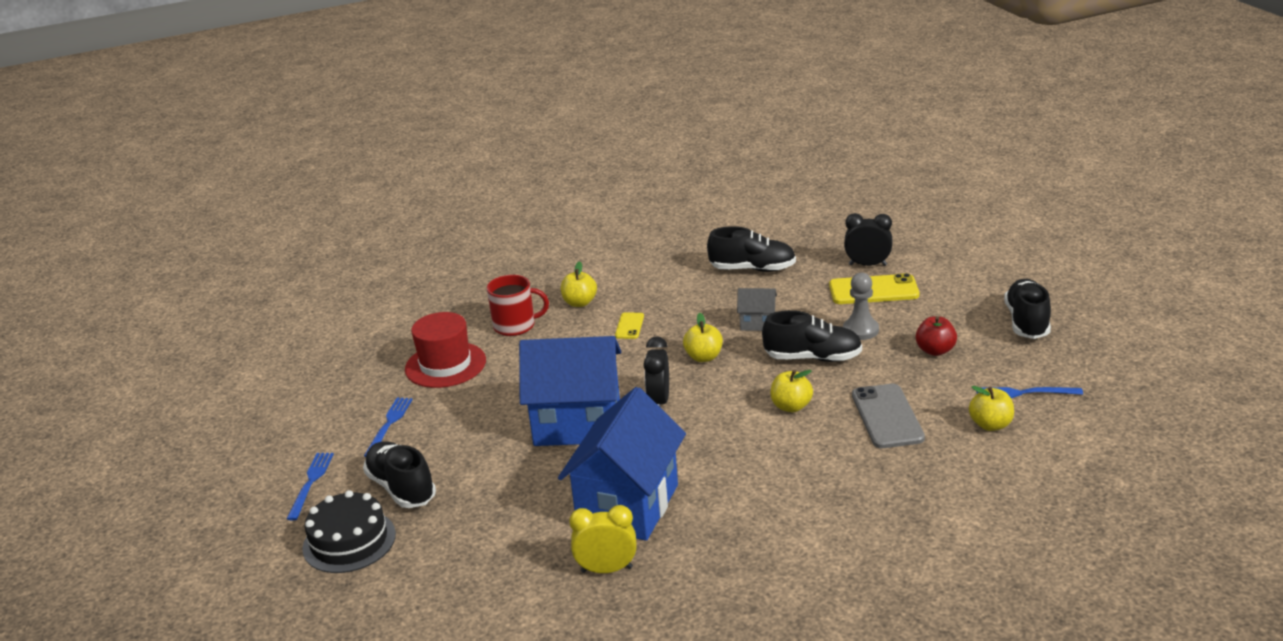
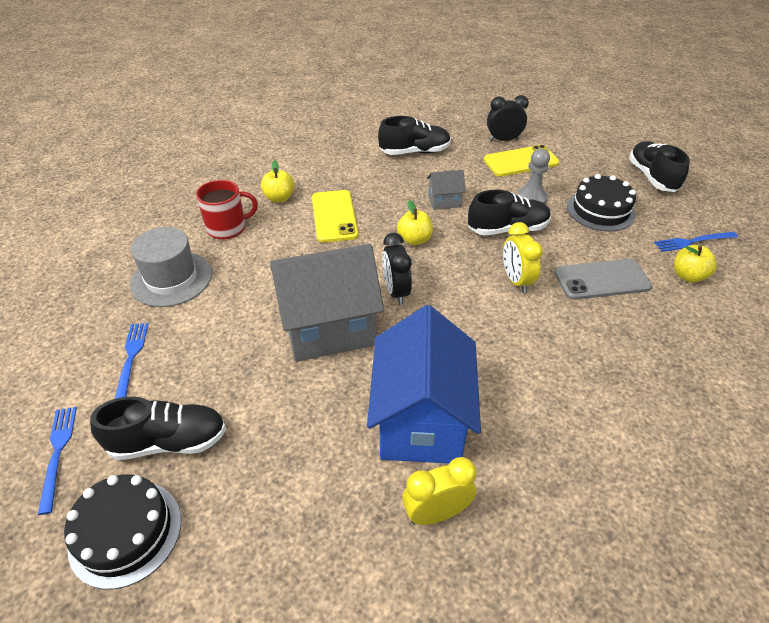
camera: 20 degrees left, 15 degrees up
black shoe [363,441,436,508] -> black shoe turned 135 degrees clockwise [90,396,226,460]
red hat [405,312,486,388] -> grey hat [130,227,212,307]
blue house [519,336,621,446] -> grey house [270,244,384,362]
yellow phone [615,313,644,339] -> yellow phone [312,190,358,243], size x1.89
yellow apple [770,370,813,412] -> yellow clock [503,222,543,293]
grey phone [852,384,925,448] -> grey phone turned 75 degrees counterclockwise [554,259,652,300]
red apple [915,316,957,356] -> black cake [567,174,636,231]

